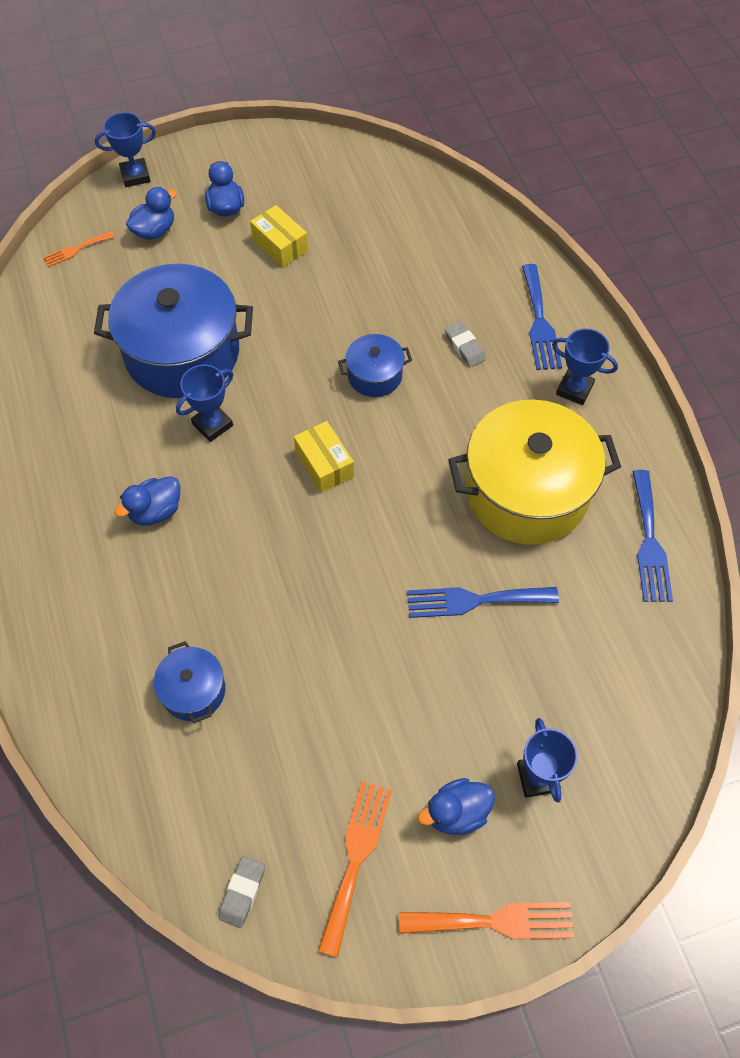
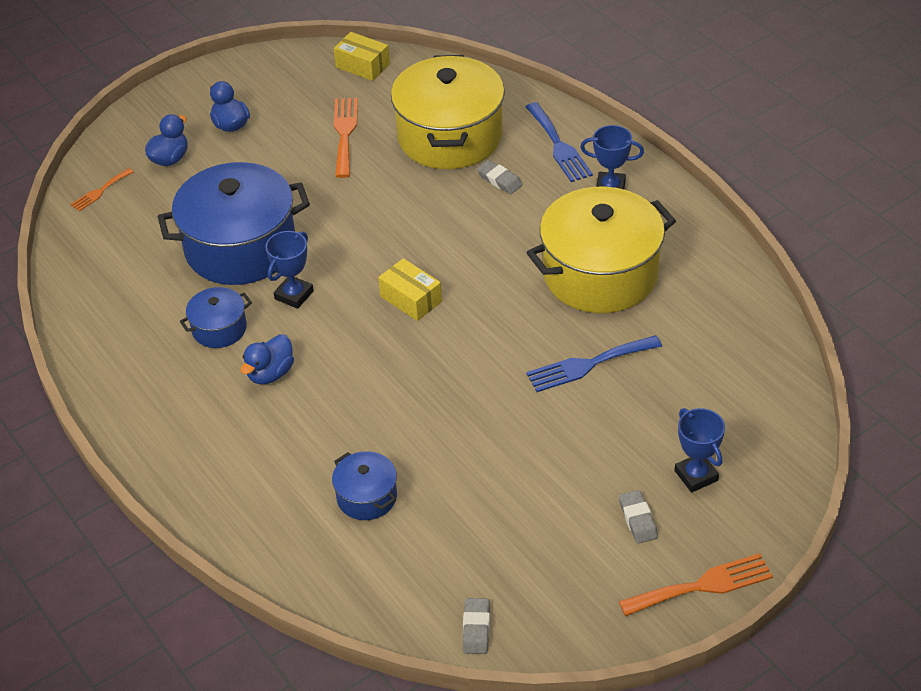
camera: 15 degrees left, 15 degrees down
blue trophy [95,112,156,187] -> none
yellow box [250,205,308,268] -> yellow box moved to [333,32,390,81]
orange fork [318,781,392,957] -> orange fork moved to [334,98,358,178]
blue pot [338,334,412,397] -> blue pot moved to [180,287,252,348]
blue duck [418,778,495,835] -> grey eraser [619,490,658,544]
blue fork [632,470,673,602] -> none
none -> yellow pot [391,55,505,169]

